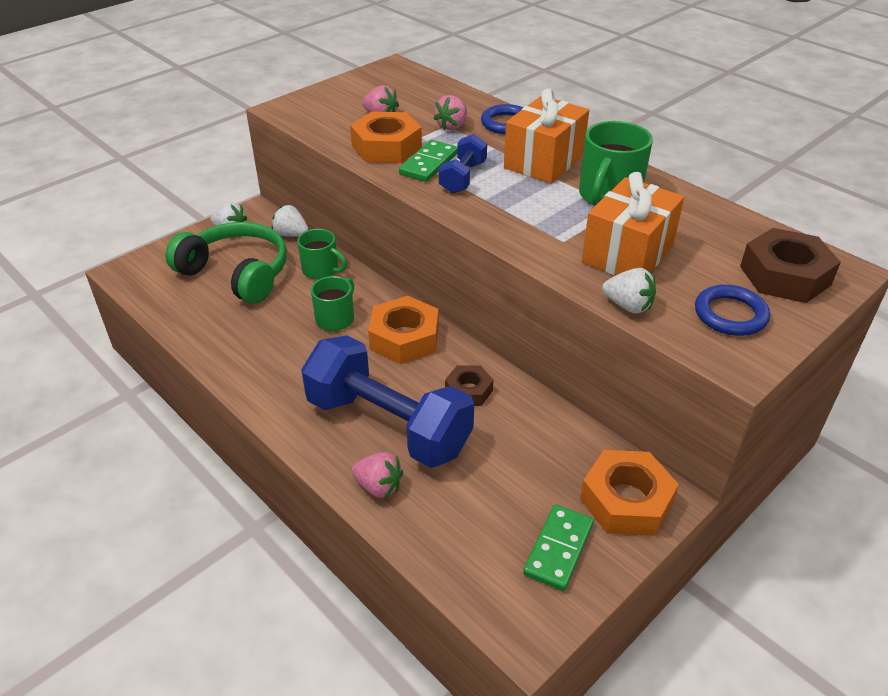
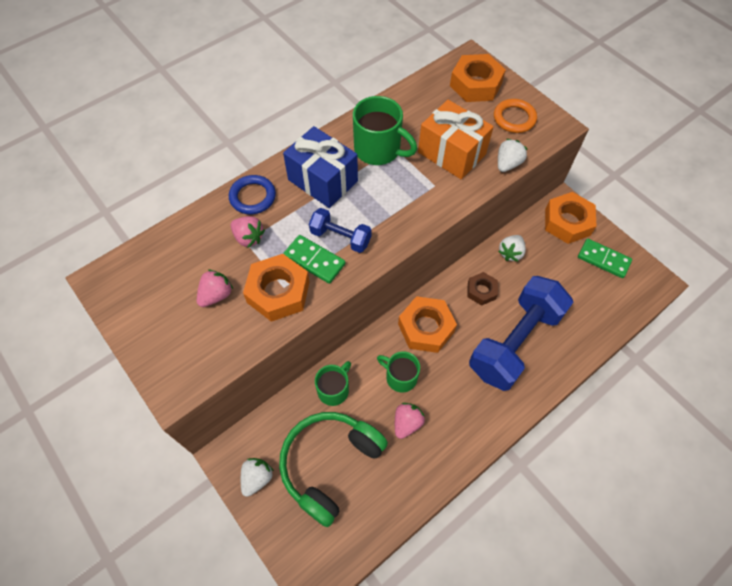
camera: 85 degrees left, 20 degrees up
white strawberry [272,205,309,237] -> white strawberry moved to [498,235,526,262]
pink strawberry [351,452,403,498] -> pink strawberry moved to [395,403,425,439]
orange gift [504,88,589,184] -> blue gift [283,126,358,208]
blue ring [695,285,770,336] -> orange ring [494,99,537,133]
brown nut [740,228,841,303] -> orange nut [450,54,506,102]

